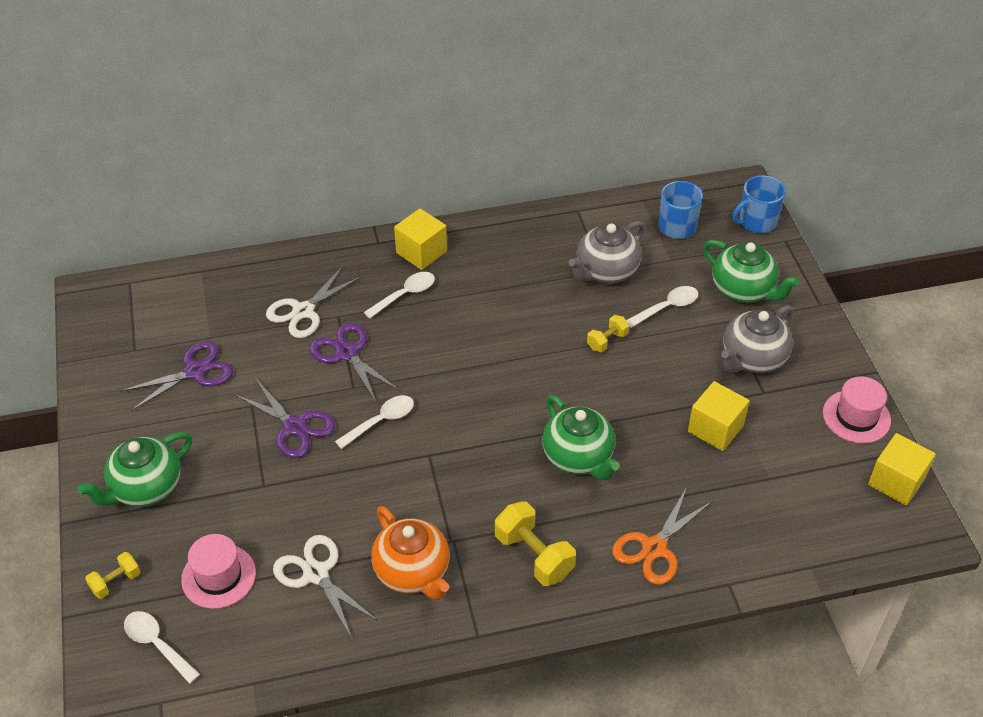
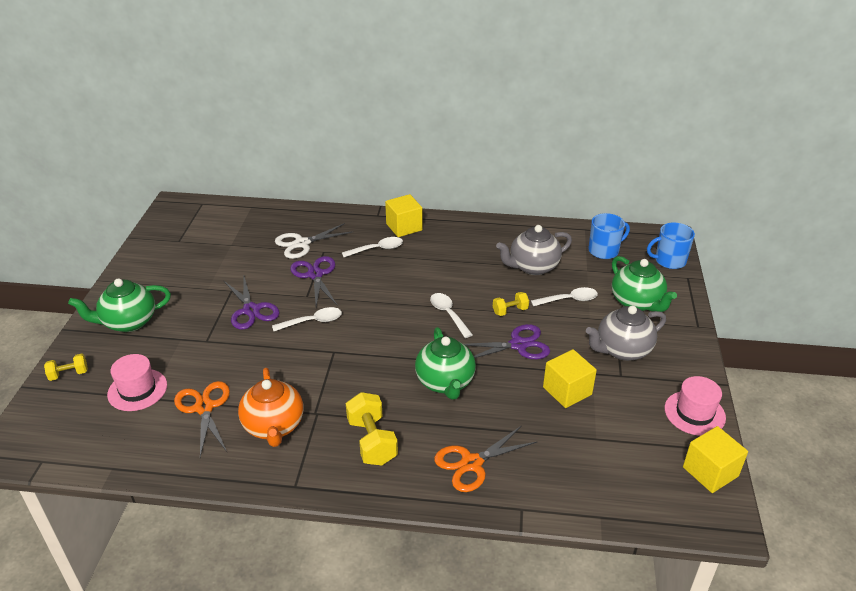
camera: 20 degrees right, 10 degrees down
purple scissors [120,341,233,411] -> purple scissors moved to [464,324,550,359]
white spoon [124,611,200,684] -> white spoon moved to [430,293,473,338]
white scissors [273,535,378,638] -> orange scissors [174,381,230,457]

